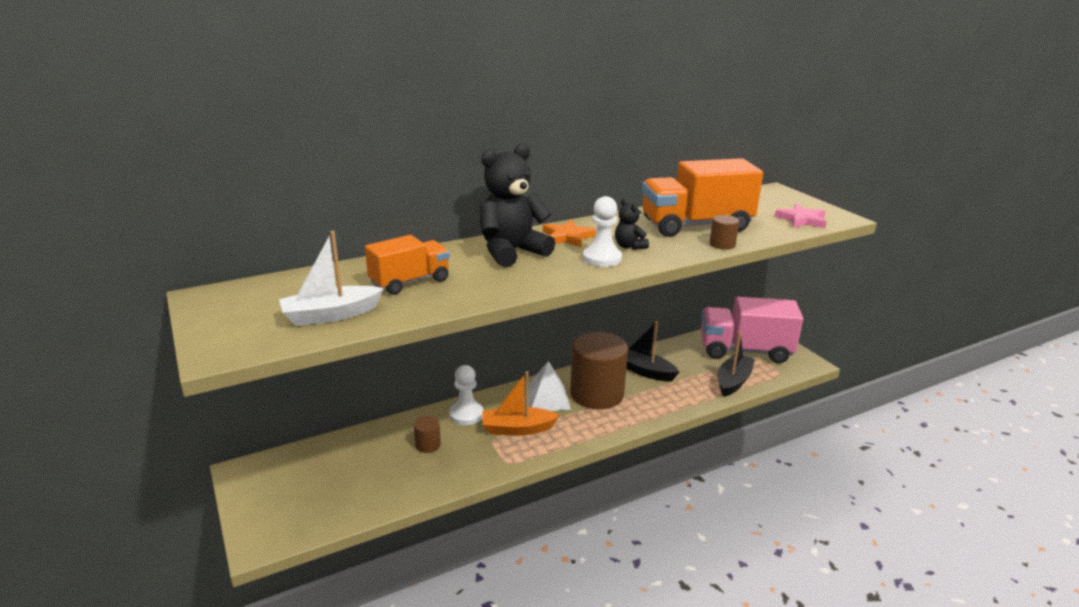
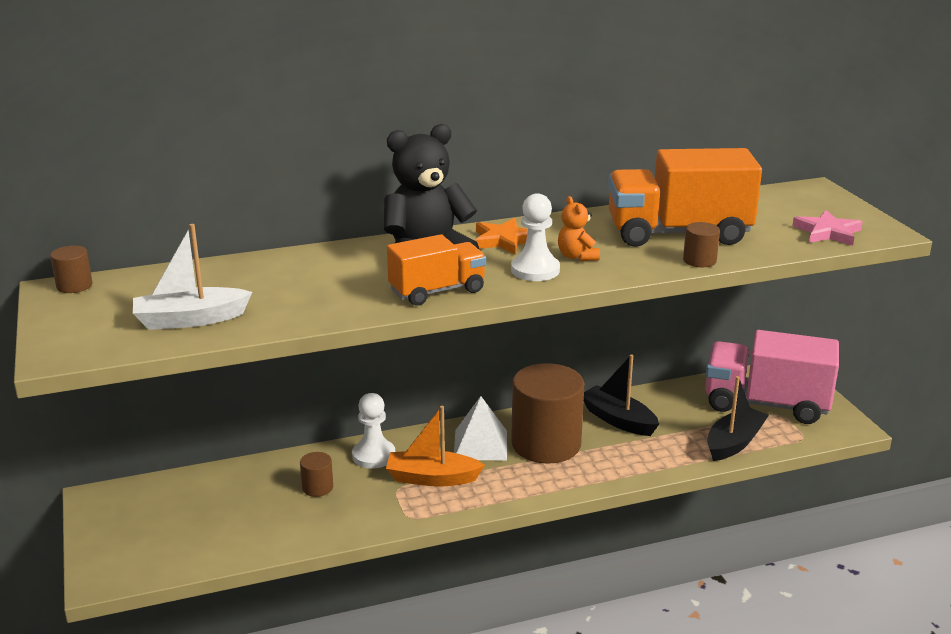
camera: 10 degrees right, 0 degrees up
orange truck [365,235,450,295] -> orange truck moved to [387,234,486,305]
black teddy bear [615,199,649,250] -> orange teddy bear [558,196,600,261]
none -> brown cylinder [50,246,93,293]

